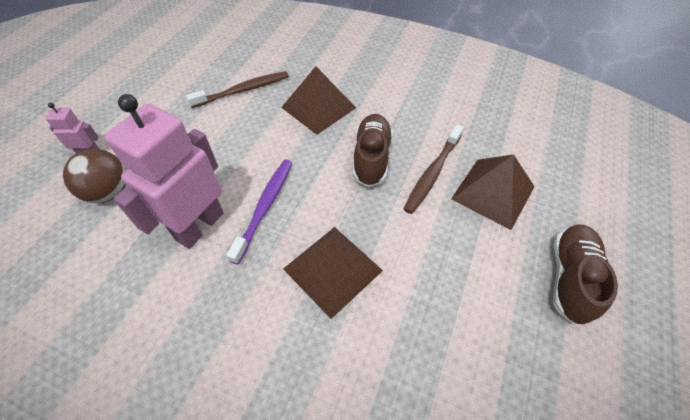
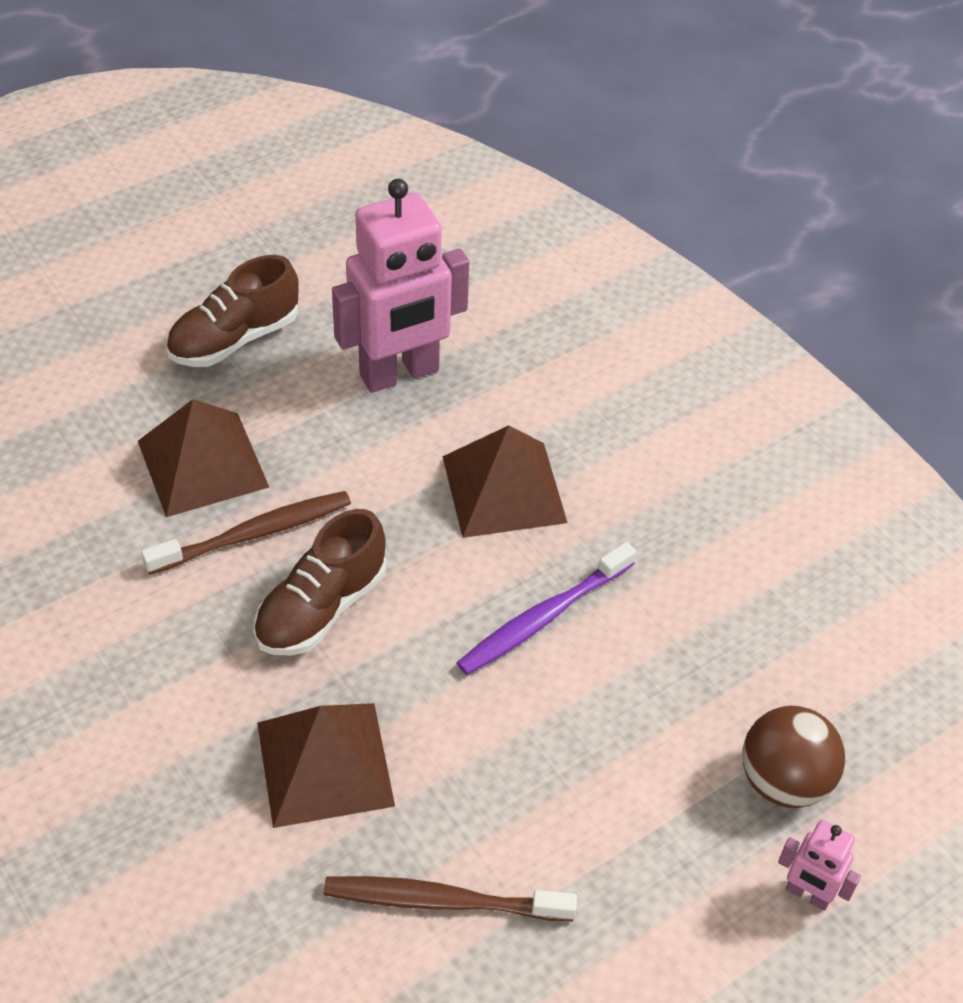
camera: 150 degrees left, 5 degrees down
pink robot [105,94,224,249] -> pink robot moved to [332,179,469,393]

